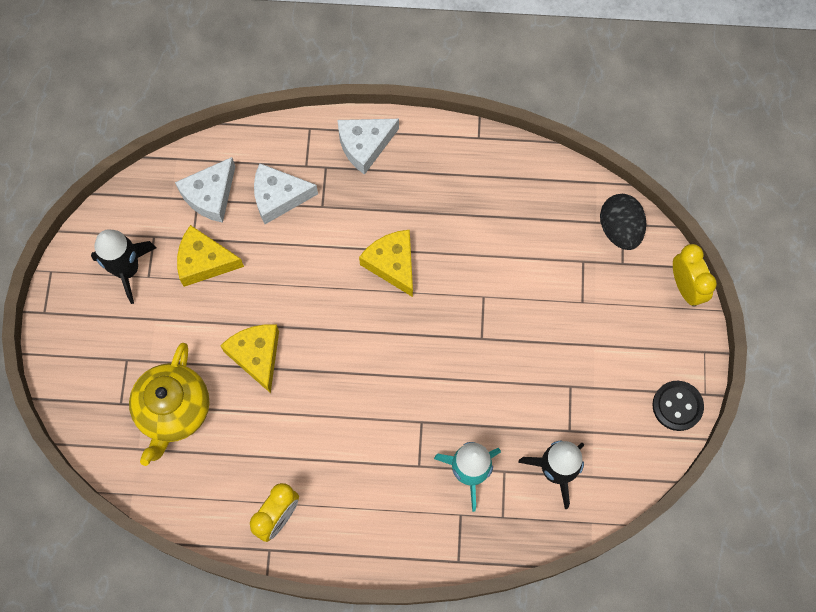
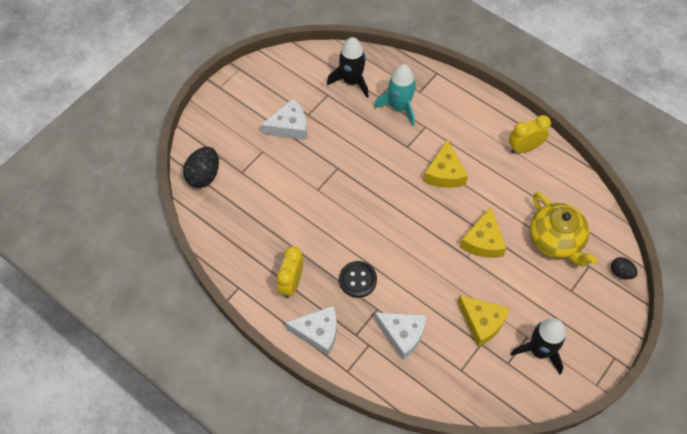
camera: 145 degrees left, 10 degrees down
yellow teapot [129,343,209,466] -> yellow teapot turned 105 degrees clockwise [530,192,597,266]
white cheese [175,157,235,223] -> white cheese moved to [261,98,307,140]
yellow cheese [359,230,413,297] -> yellow cheese moved to [423,139,468,188]
black button [652,381,704,431] -> black button moved to [339,261,377,298]
yellow clock [673,244,717,307] -> yellow clock moved to [277,246,303,298]
none -> black egg [611,257,638,279]

